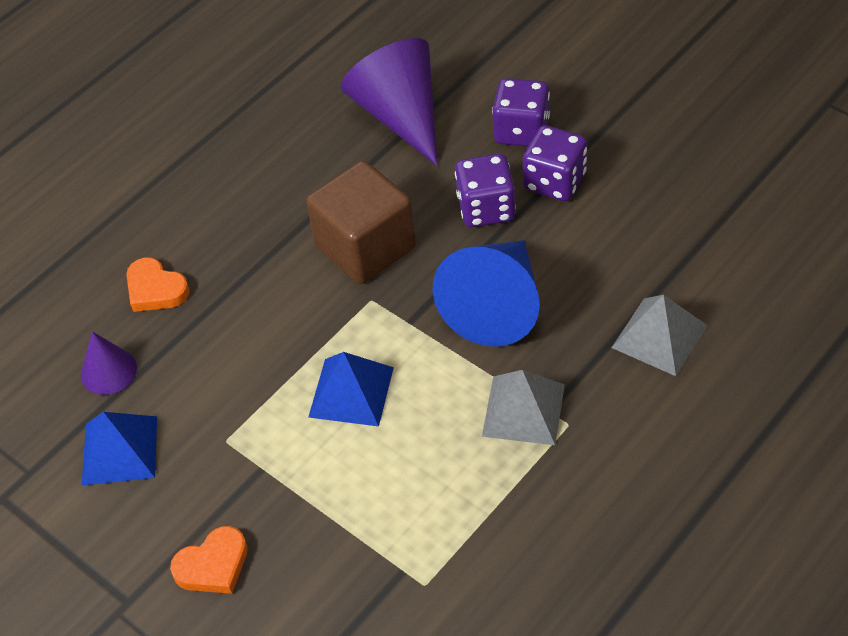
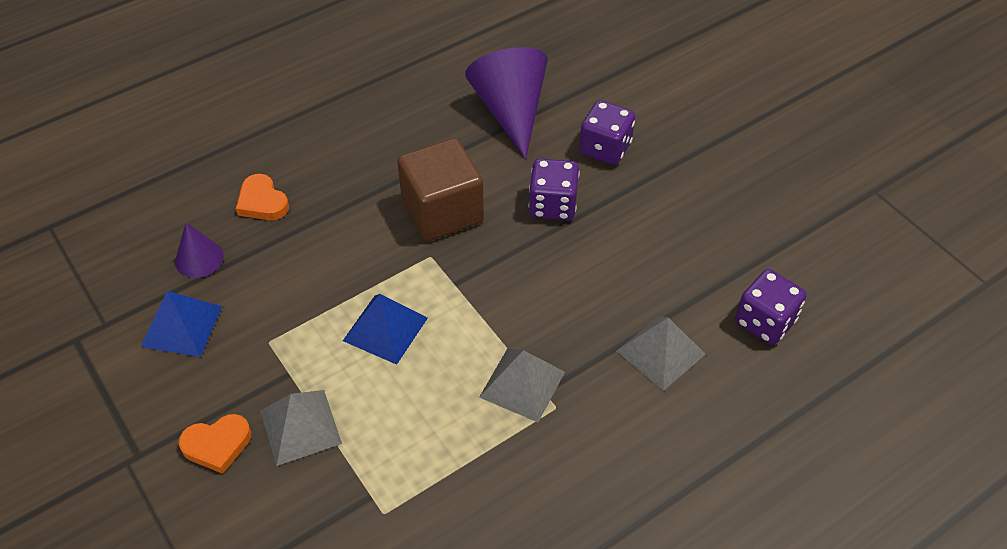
camera: 10 degrees right, 0 degrees up
blue cone [433,240,540,347] -> none
purple dice [523,125,587,201] -> purple dice moved to [735,269,807,345]
none -> grey pyramid [260,390,342,466]

